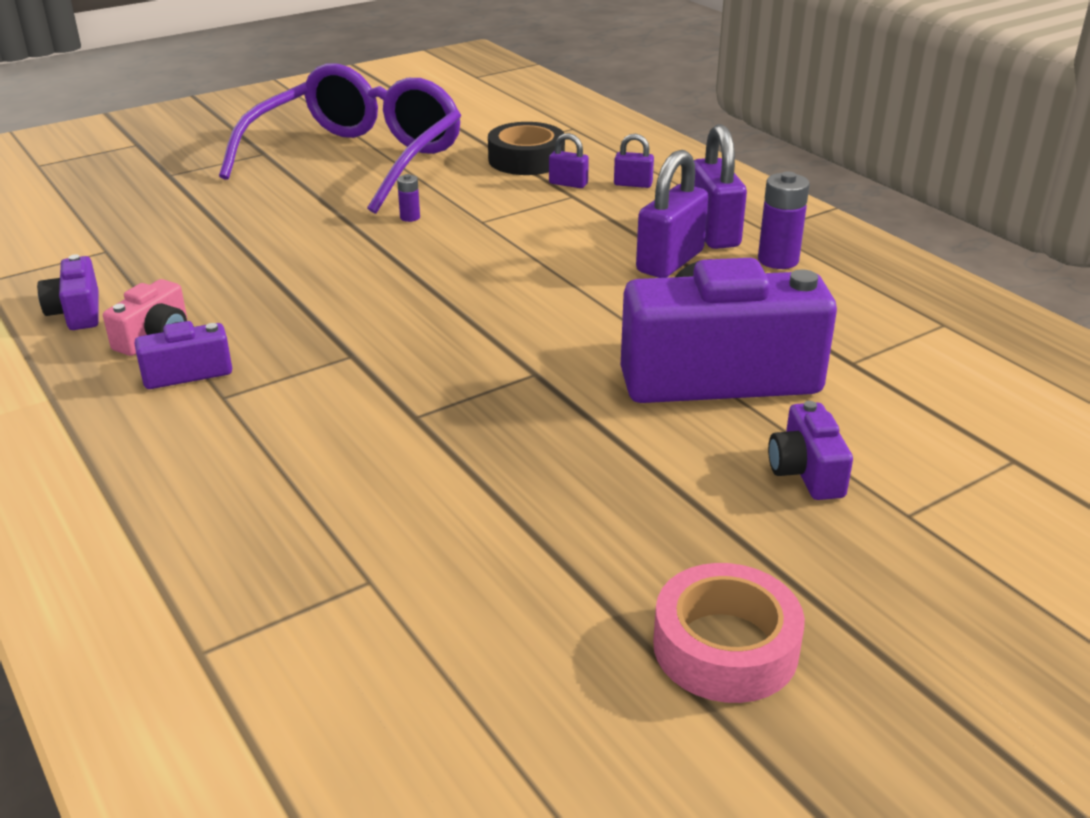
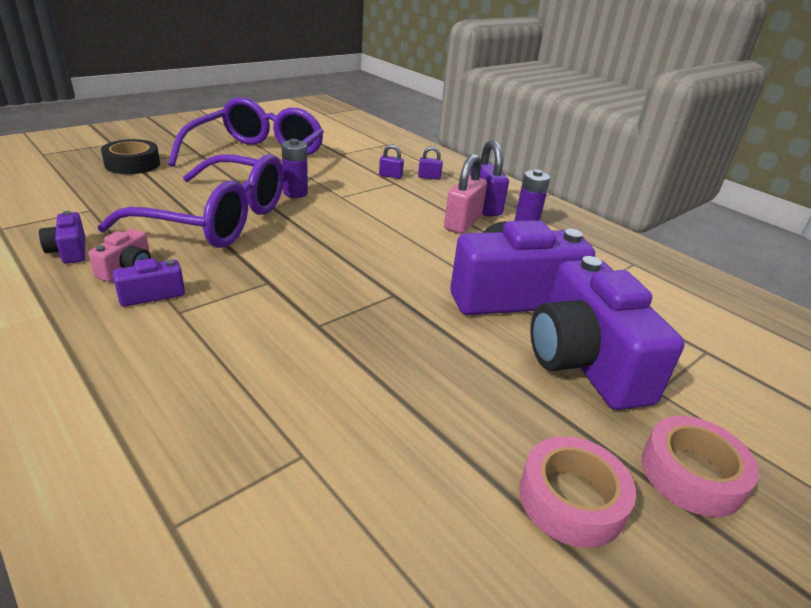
camera: 10 degrees left, 0 degrees up
purple battery [397,174,420,222] -> purple battery [281,139,308,198], size x1.90
black tape [488,122,565,175] -> black tape moved to [101,139,160,174]
purple padlock [636,150,709,278] -> pink padlock [444,154,487,234]
purple camera [768,401,853,500] -> purple camera [530,256,685,410], size x2.26
none -> purple glasses [98,154,284,248]
none -> pink tape [641,416,759,517]

